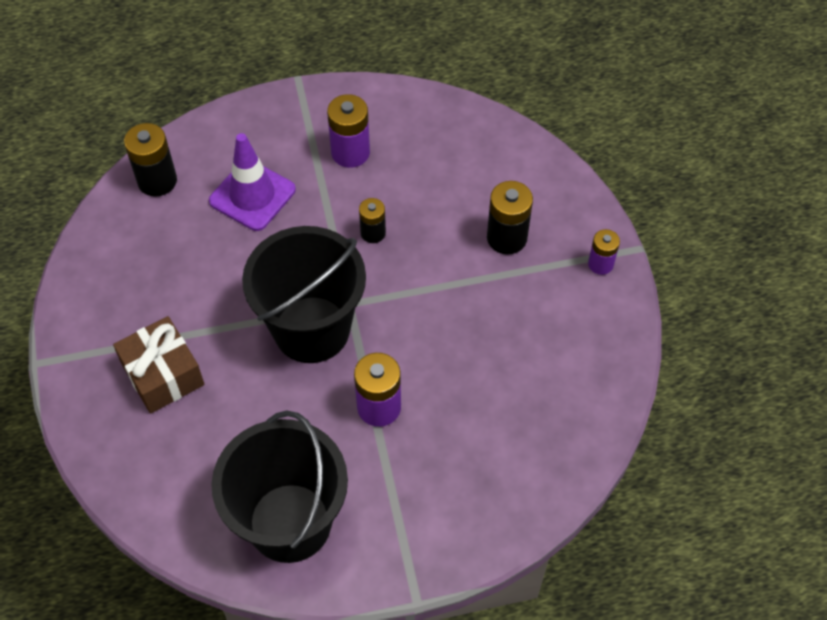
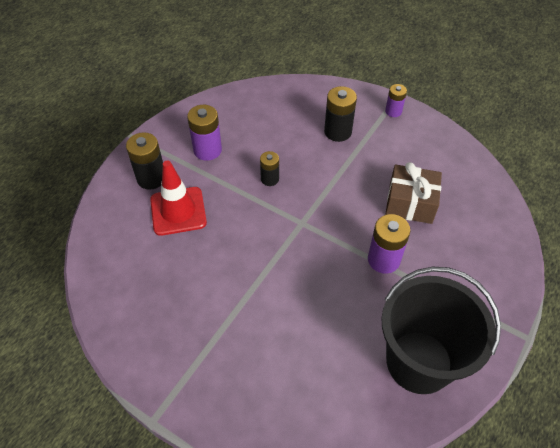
camera: 45 degrees left, 5 degrees down
brown gift [113,316,204,414] -> brown gift moved to [385,162,442,224]
black battery [124,123,177,197] -> black battery moved to [126,132,163,190]
purple traffic cone [209,133,296,231] -> red traffic cone [150,160,207,236]
black bucket [242,226,366,363] -> none

